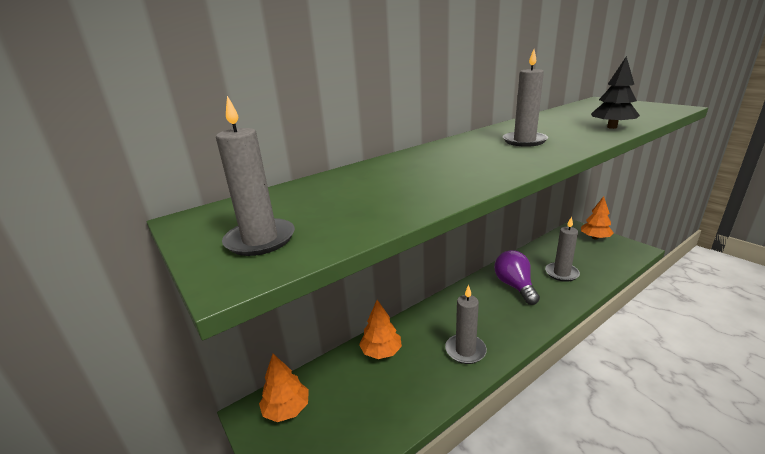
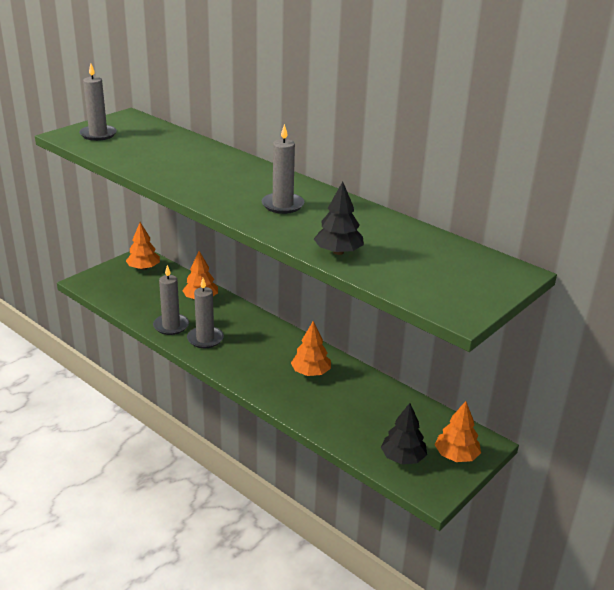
camera: 75 degrees right, 5 degrees up
purple light bulb [494,250,540,305] -> orange tree [291,321,331,376]
grey candle [545,217,580,282] -> grey candle moved to [153,265,189,335]
none -> black tree [381,403,427,464]

